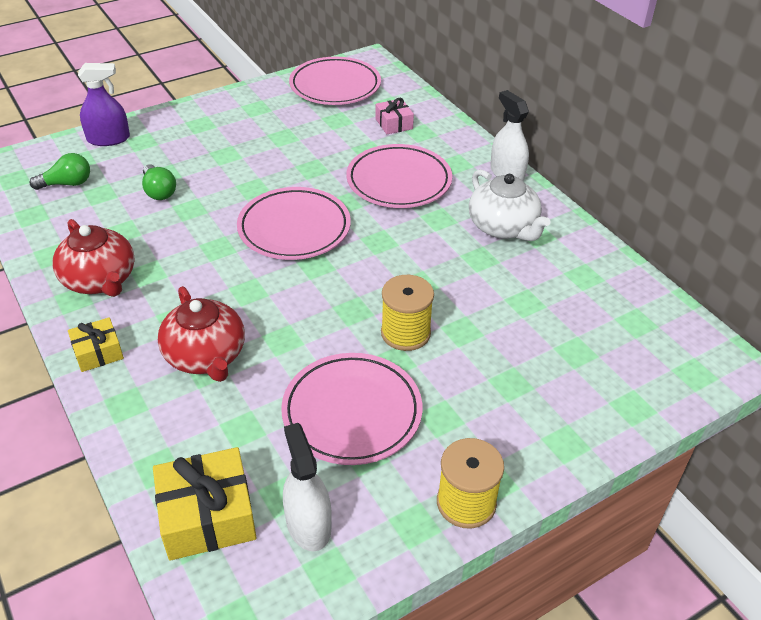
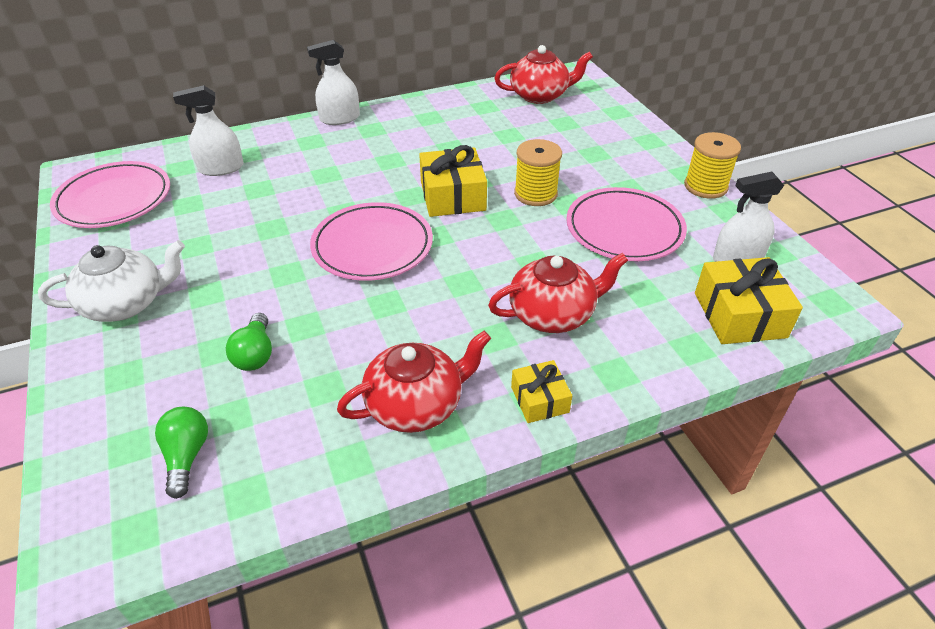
camera: 80 degrees left, 0 degrees up
purple spray bottle [78,63,130,146] -> none
green light bulb [142,164,176,200] -> green light bulb turned 105 degrees clockwise [226,313,272,371]
pink plate [346,144,452,208] -> none
pink gift [375,98,414,134] -> white spray bottle [173,85,244,176]
white teapot [469,169,550,241] -> white teapot moved to [38,240,185,322]
none -> yellow gift [419,145,487,217]
none -> red teapot [495,45,593,104]

